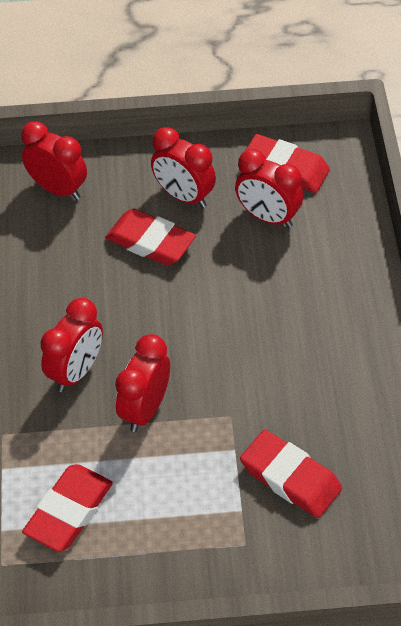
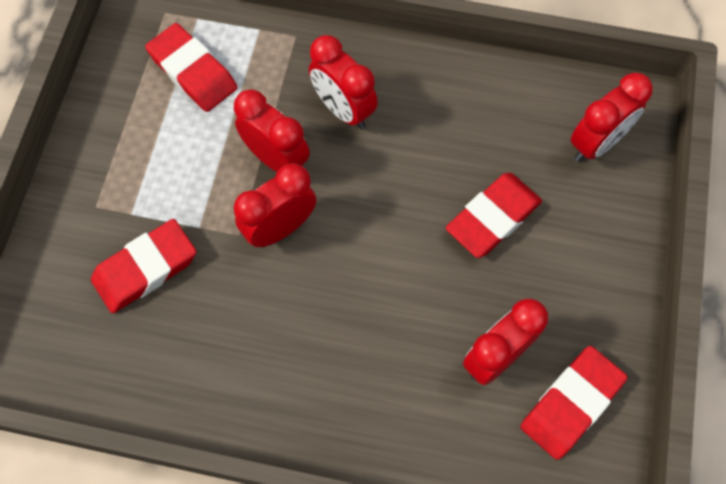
camera: 105 degrees right, 15 degrees up
red clock [151,127,216,208] -> red clock moved to [234,163,316,247]

